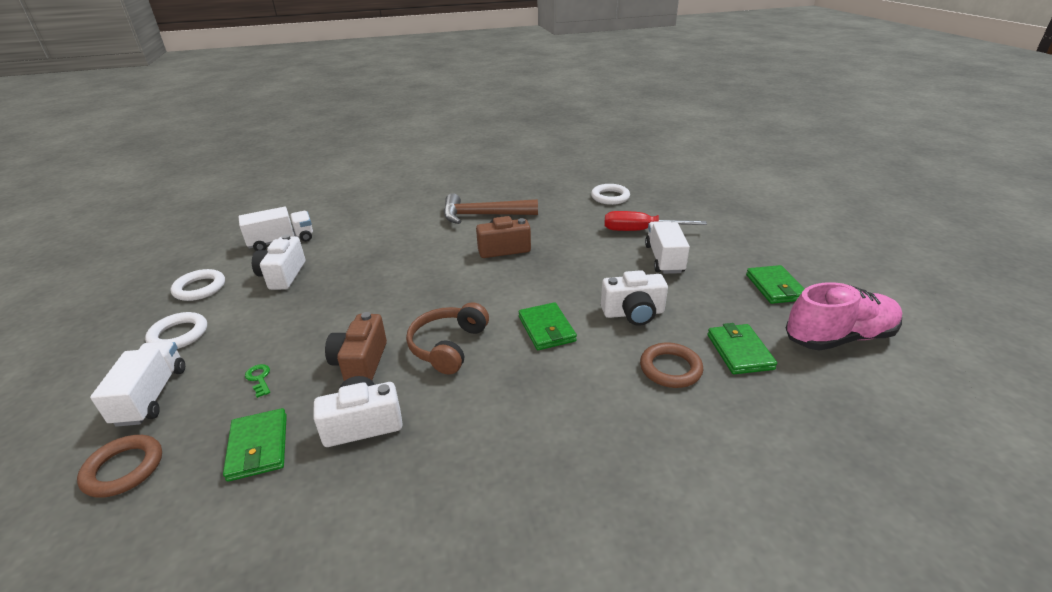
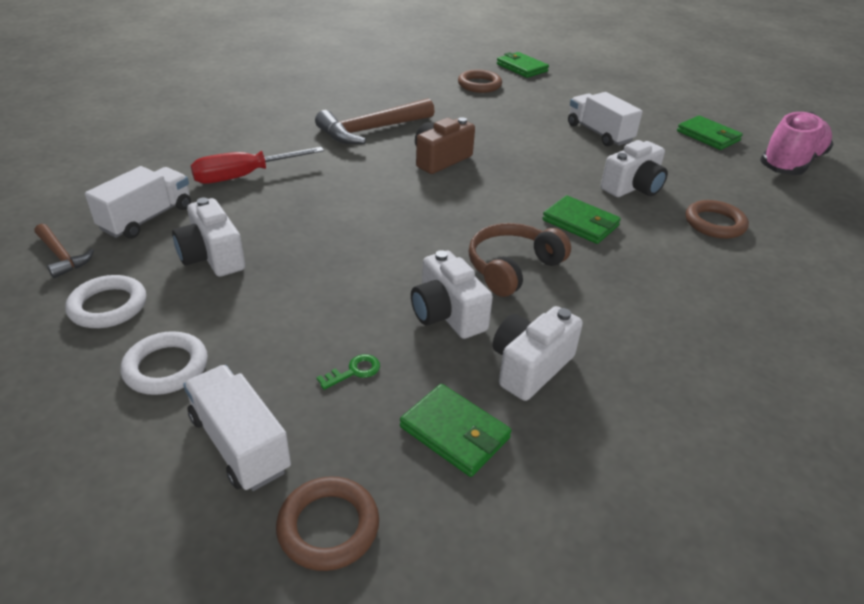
camera: 35 degrees left, 5 degrees up
green key [245,364,270,398] -> green key turned 120 degrees clockwise [316,354,380,390]
brown camera [325,312,387,381] -> white camera [411,250,493,339]
brown headphones [406,302,489,375] -> brown headphones turned 60 degrees clockwise [469,223,571,297]
white ring [591,184,630,205] -> brown ring [458,70,502,93]
red screwdriver [605,211,707,231] -> red screwdriver moved to [191,147,324,184]
green wallet [708,323,777,374] -> green wallet moved to [497,52,549,78]
none -> brown hammer [35,224,94,278]

